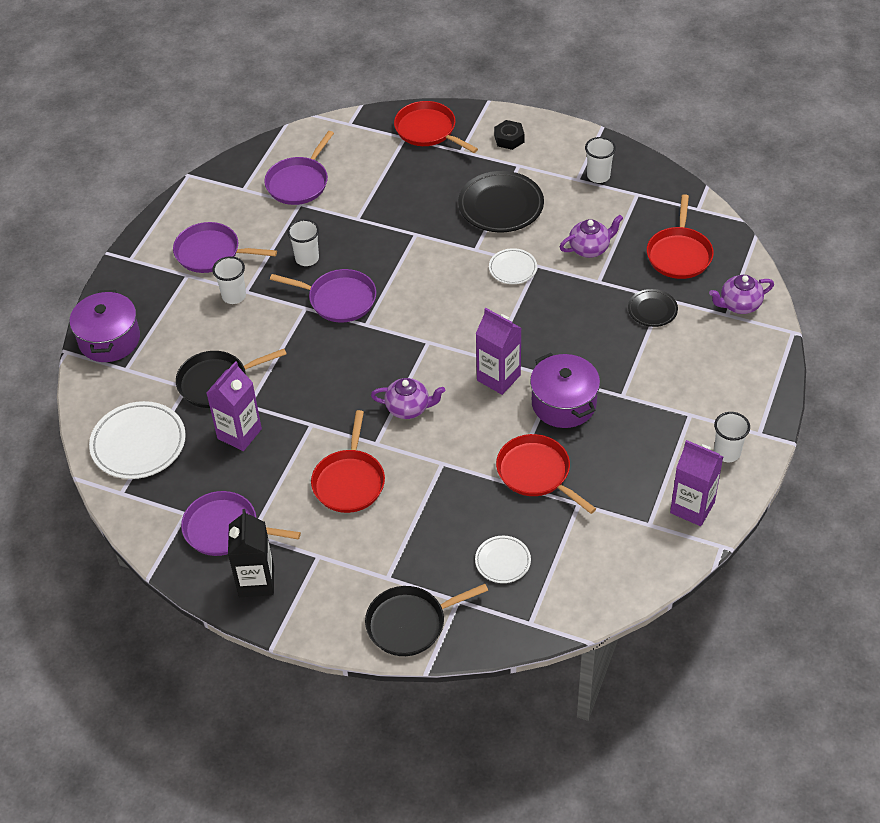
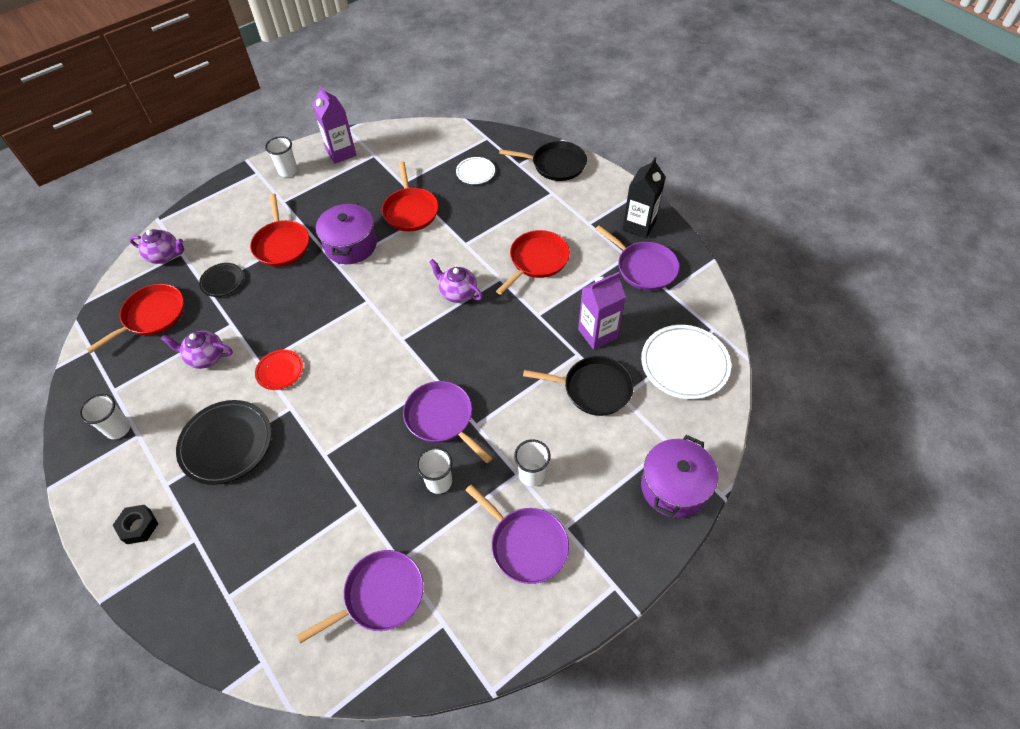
camera: 150 degrees left, 5 degrees up
red pan [394,101,478,153] -> red pan moved to [250,193,309,267]
purple carton [476,308,521,395] -> none
white plate [489,248,537,284] -> red plate [255,350,303,390]

